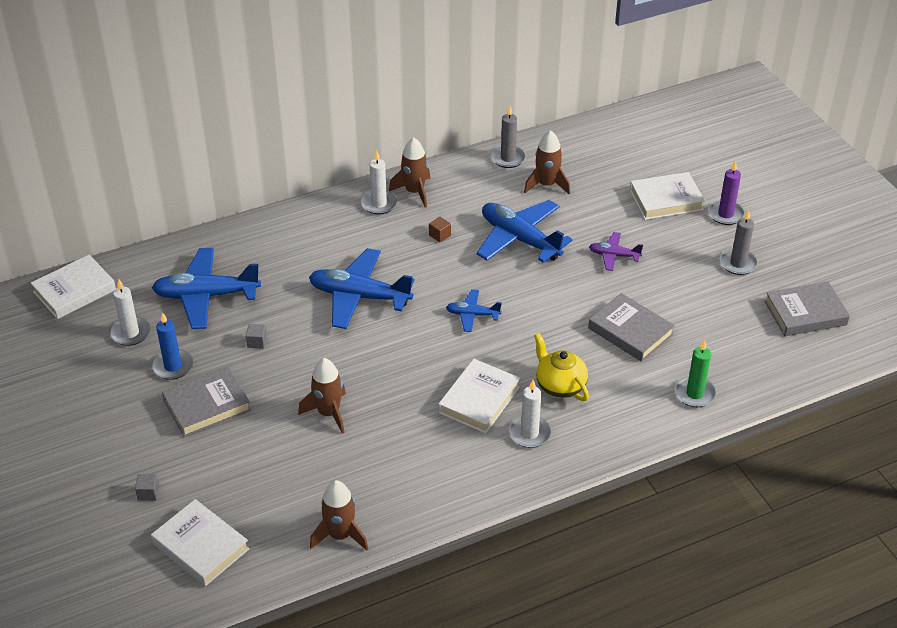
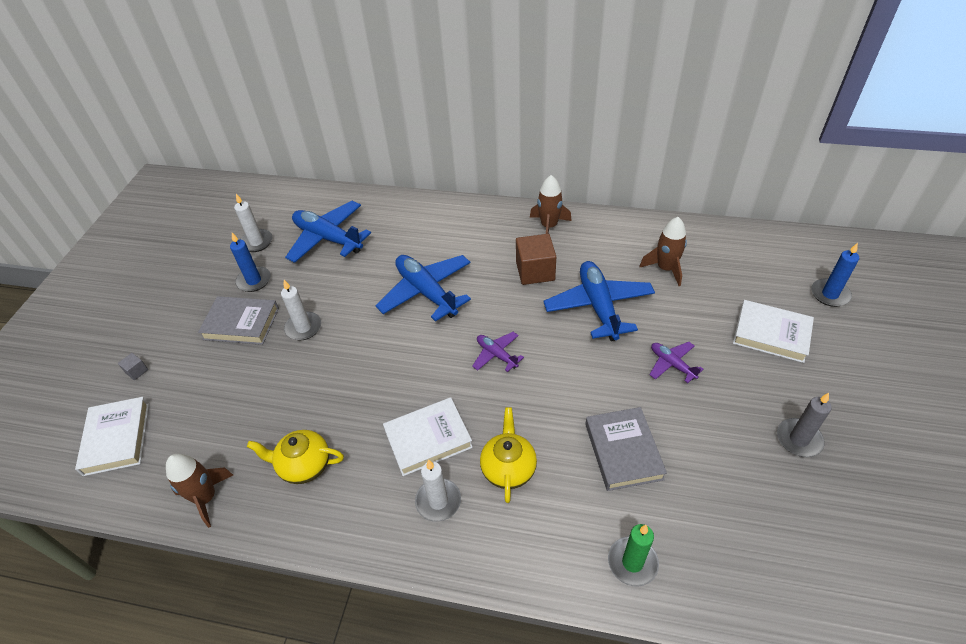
camera: 40 degrees right, 5 degrees up
white book [31,255,116,319] -> none
grey cube [246,324,267,349] -> none
brown rocket [298,358,346,434] -> none
white candle [361,151,397,215] -> white candle moved to [281,280,321,340]
brown cube [429,217,451,242] -> brown cube [516,234,556,285], size x2.22
blue plane [446,289,502,332] -> purple plane [472,332,524,372]
grey candle [491,106,526,168] -> none
purple candle [708,160,745,225] -> none
grey book [765,281,850,336] -> none
none -> yellow teapot [247,430,344,484]
none -> blue candle [811,243,859,307]

